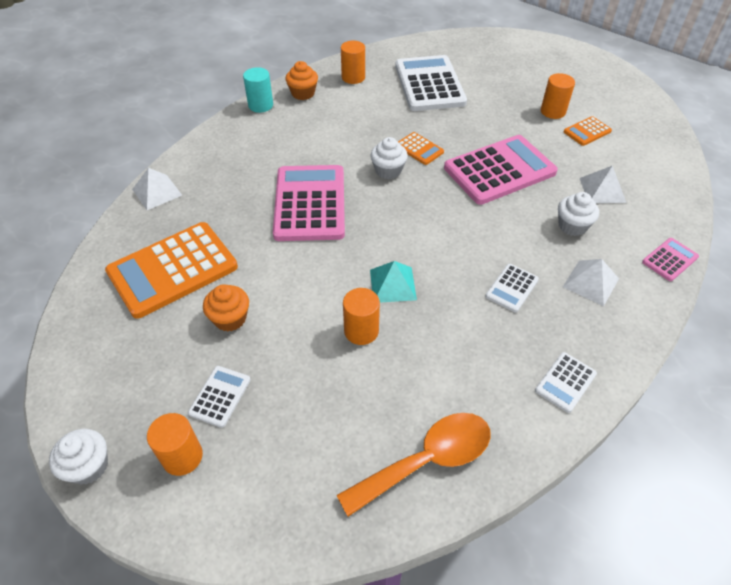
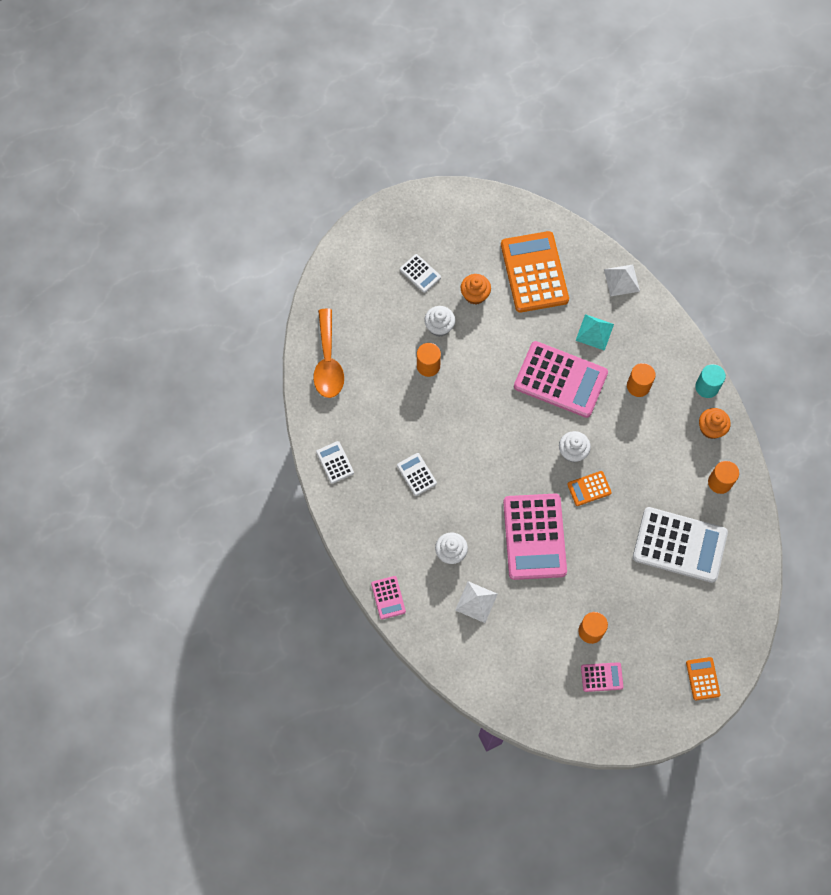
camera: 115 degrees right, 20 degrees up
white cupcake [49,429,108,485] -> white cupcake moved to [424,306,455,337]
orange cylinder [147,413,203,476] -> orange cylinder moved to [627,363,656,397]
turquoise pyramid [370,261,417,303] -> turquoise pyramid moved to [575,314,614,351]
white pyramid [563,259,619,306] -> none
orange calculator [564,116,612,146] -> orange calculator moved to [686,657,720,700]
none -> pink calculator [581,662,623,692]

